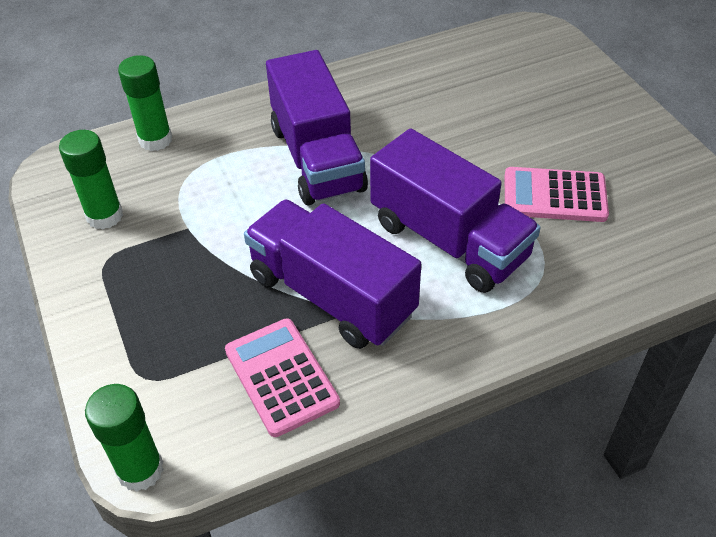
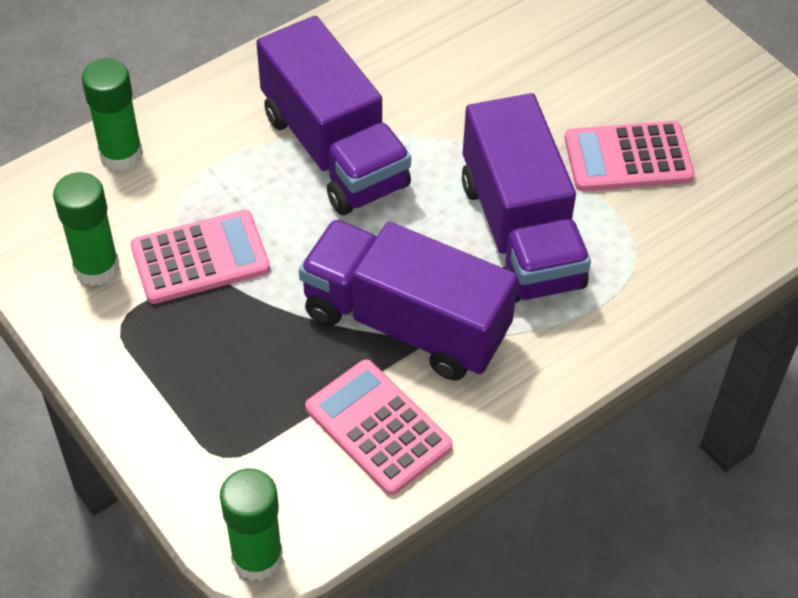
camera: 15 degrees left, 5 degrees up
purple truck [370,128,541,293] -> purple truck turned 45 degrees clockwise [462,93,591,303]
none -> pink calculator [131,210,270,304]

